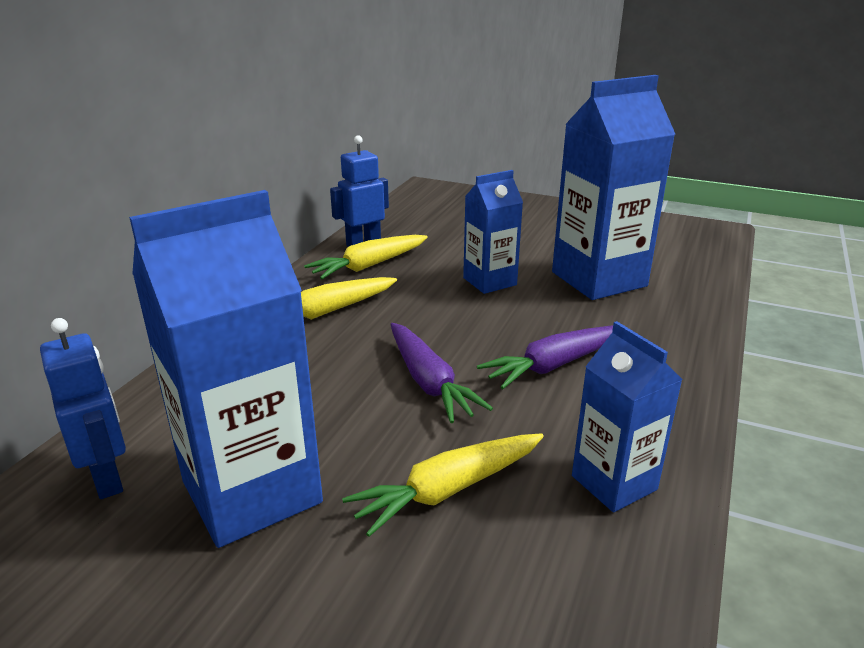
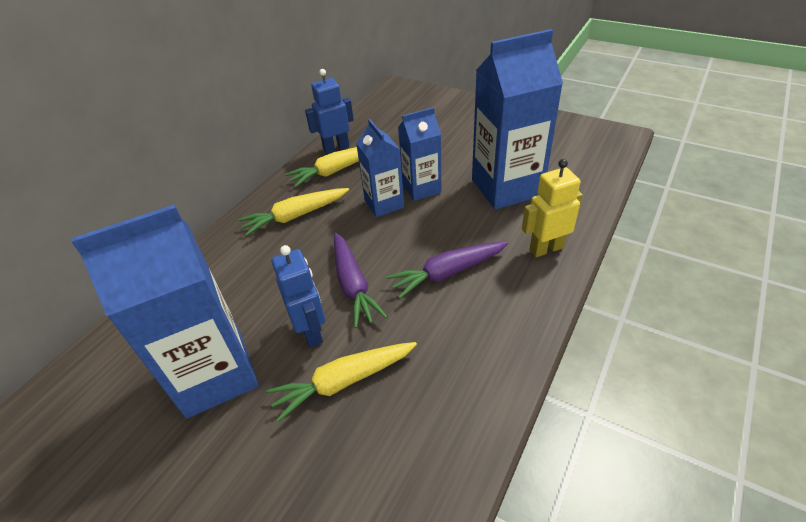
camera: 10 degrees right, 15 degrees up
blue robot [40,318,126,499] -> blue robot moved to [272,245,325,348]
blue carton [572,321,683,512] -> blue carton moved to [356,119,404,217]
none -> yellow robot [522,159,583,257]

